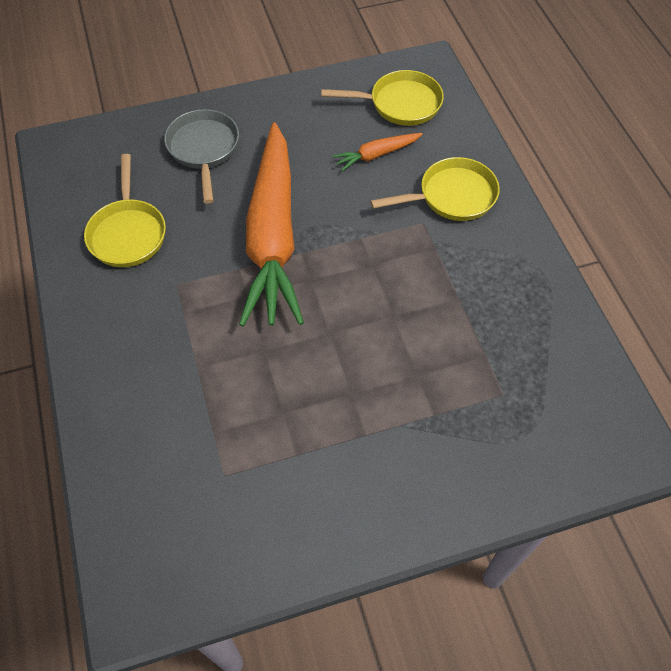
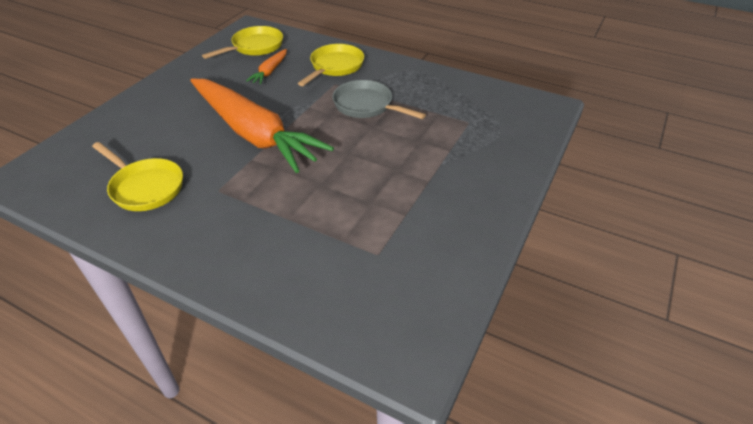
camera: 45 degrees left, 15 degrees down
grey pan [164,109,239,204] -> grey pan moved to [332,80,426,119]

